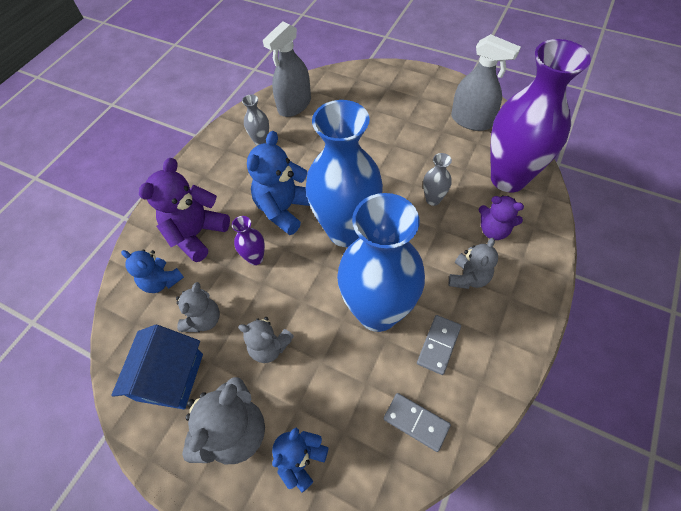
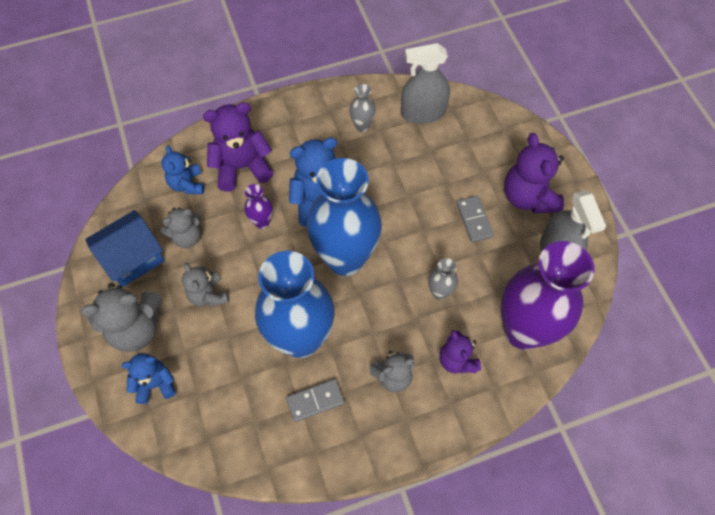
camera: 40 degrees right, 5 degrees up
grey domino [384,393,451,452] -> grey domino moved to [456,196,494,243]
none -> purple teddy bear [504,133,564,213]

